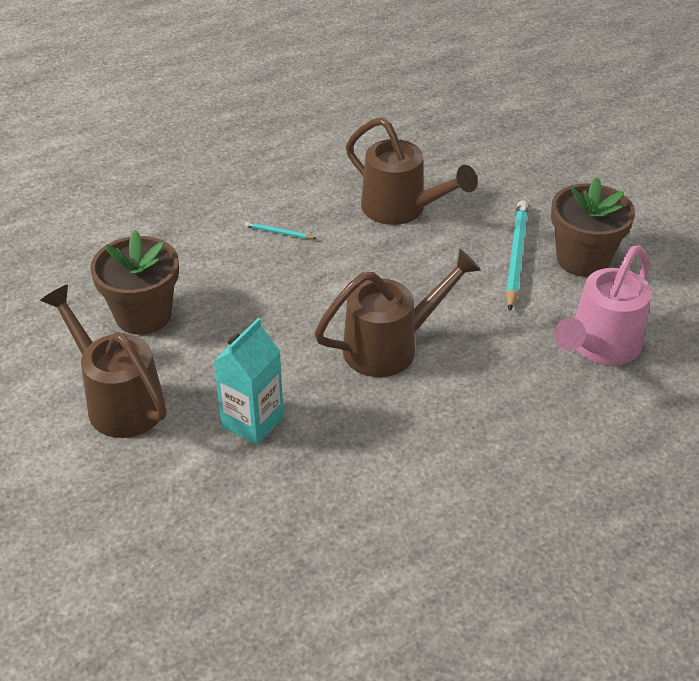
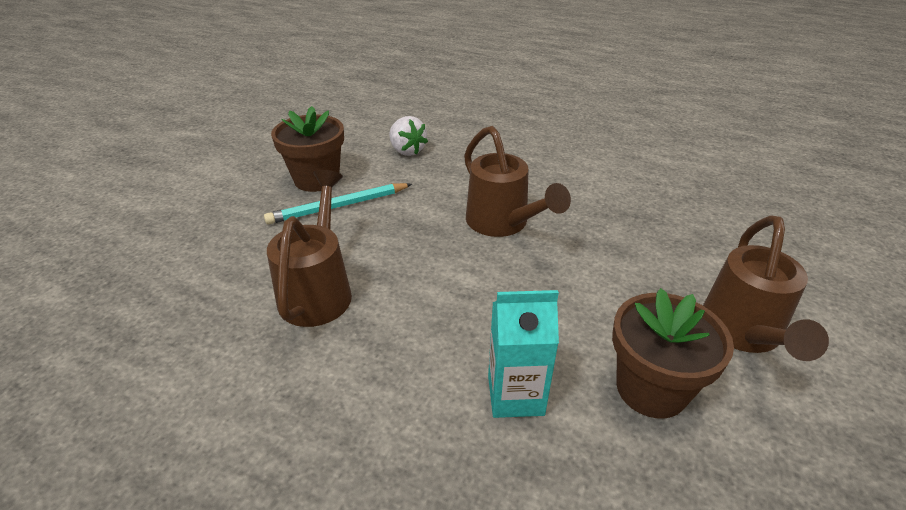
camera: 125 degrees left, 5 degrees down
turquoise carton [213,318,284,445] -> turquoise carton moved to [488,290,559,418]
turquoise pencil [245,222,317,239] -> none
brown watering can [314,249,481,377] -> brown watering can turned 150 degrees counterclockwise [464,126,571,237]
pink watering can [554,245,651,366] -> white strawberry [389,116,428,156]

